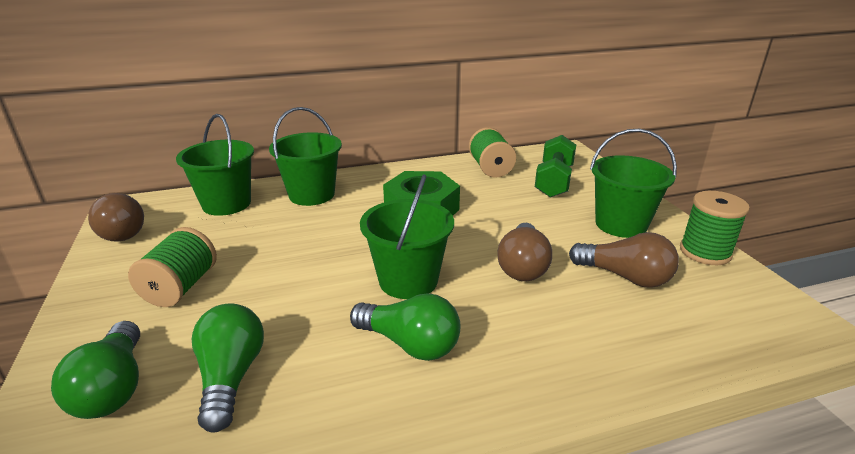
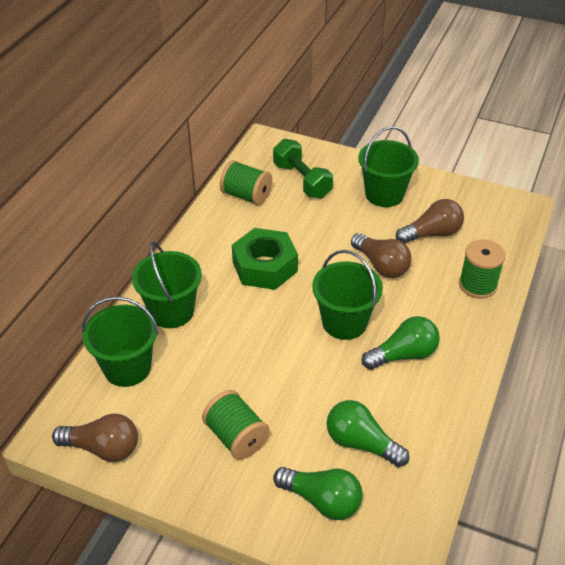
camera: 50 degrees left, 15 degrees up
green spool [680,191,750,265] -> green spool moved to [459,239,506,299]

